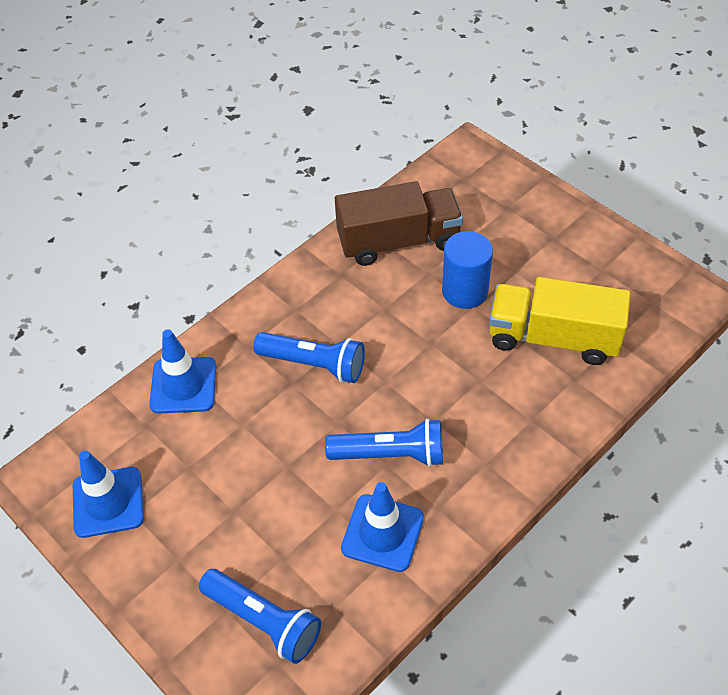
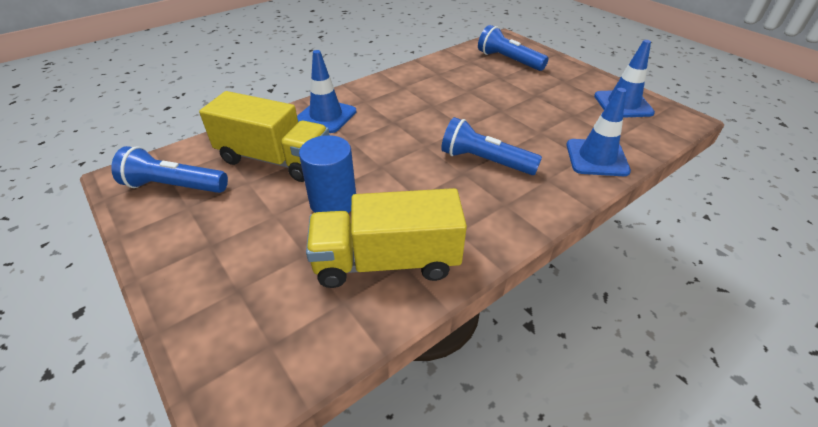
camera: 175 degrees left, 10 degrees down
blue flashlight [325,419,443,467] -> blue flashlight moved to [111,146,228,193]
brown truck [335,181,463,266] -> yellow truck [306,188,467,288]
blue traffic cone [341,482,424,572] -> blue traffic cone moved to [297,50,356,133]

